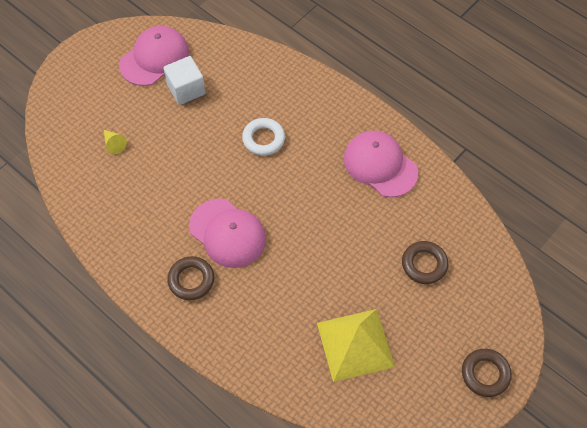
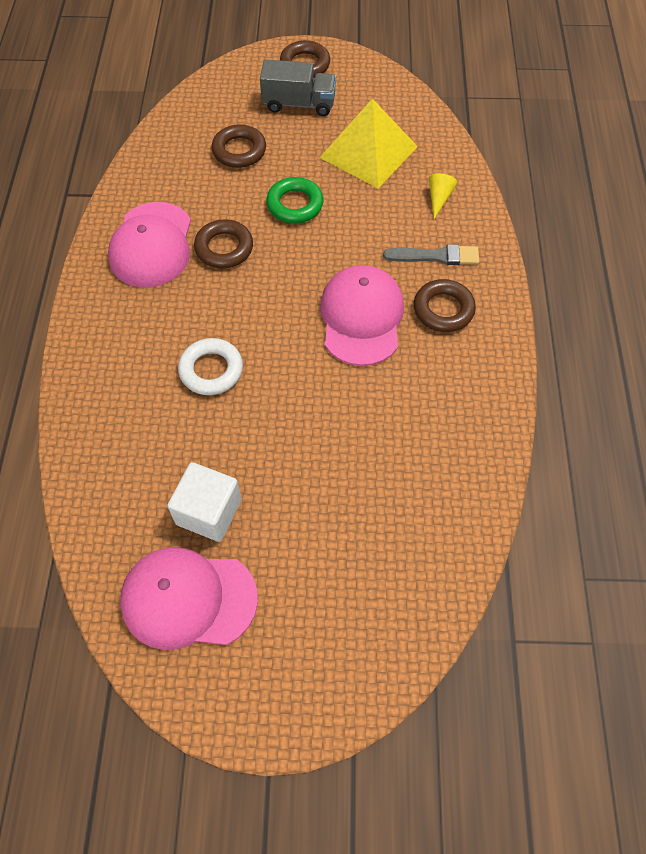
camera: 130 degrees left, 0 degrees up
yellow cone [104,130,127,154] -> yellow cone moved to [429,173,458,219]
none -> brown ring [194,219,253,268]
none -> grey truck [260,59,336,116]
none -> green ring [266,177,324,223]
none -> grey brush [383,244,480,265]

